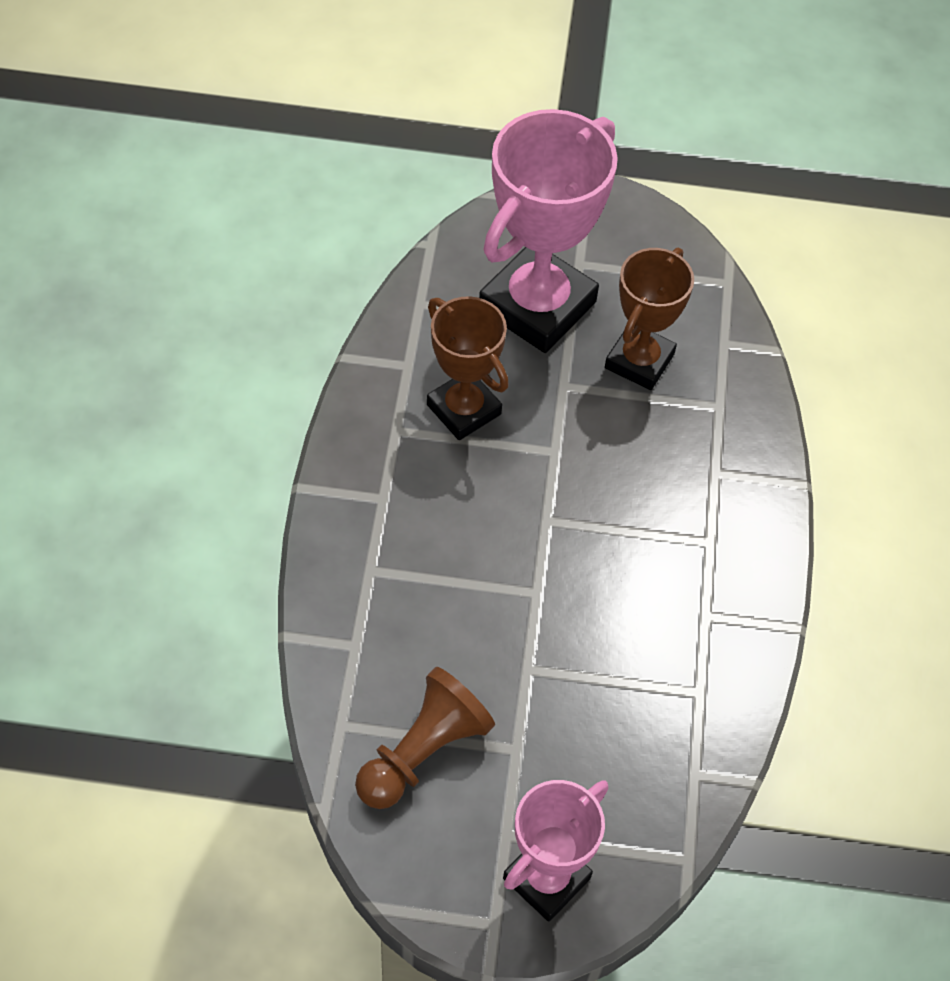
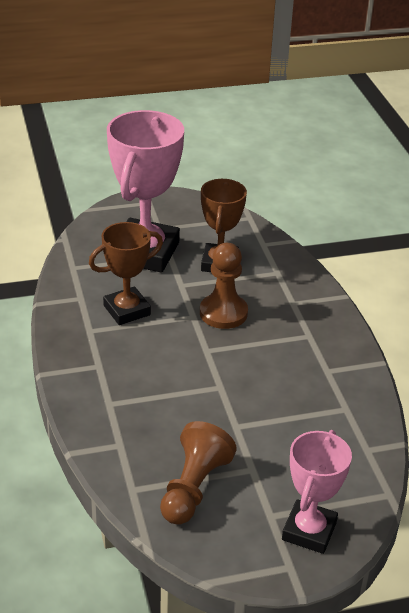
camera: 20 degrees left, 20 degrees down
brown trophy [427,296,509,440] -> brown trophy turned 60 degrees counterclockwise [89,222,163,325]
none -> brown pawn [200,243,248,329]

